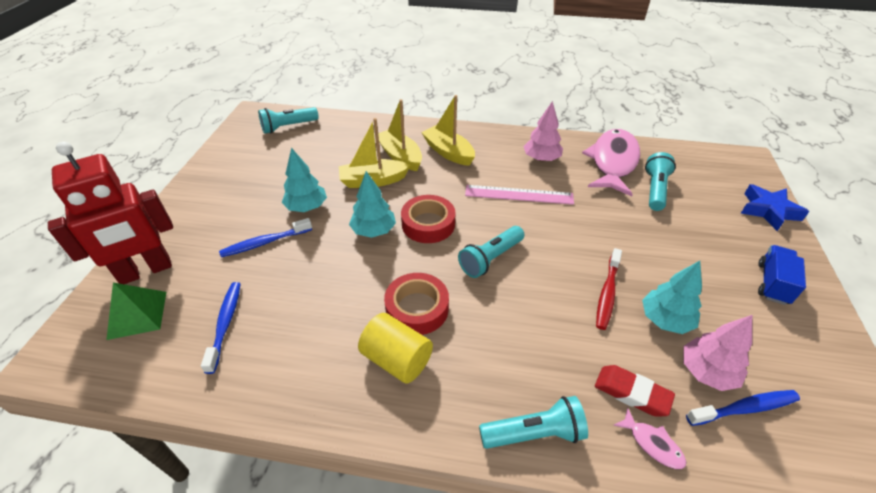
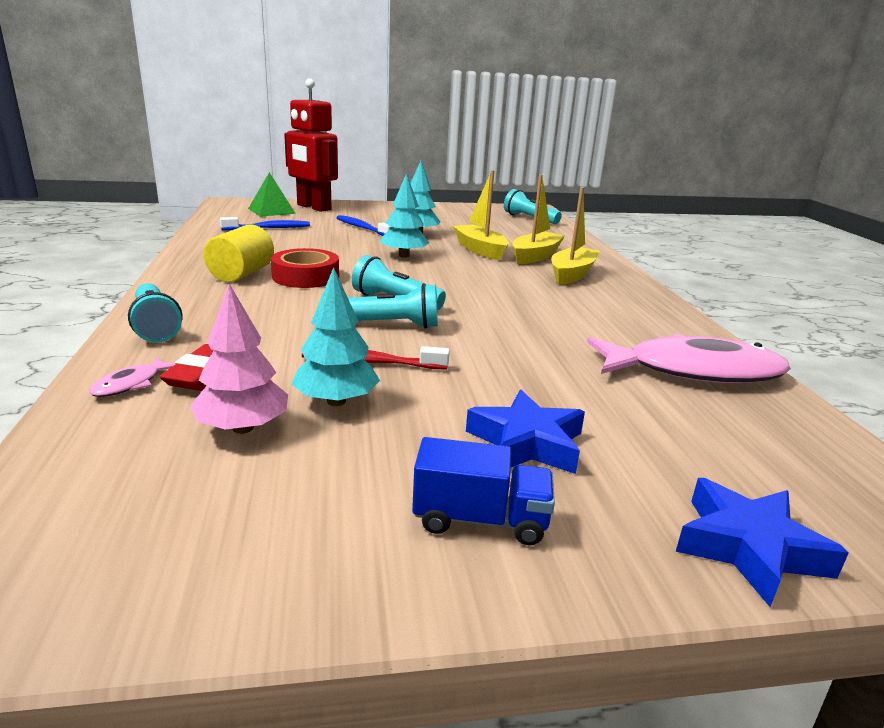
camera: 70 degrees right, 20 degrees down
red tape [401,195,456,243] -> none
pink ruler [465,185,574,205] -> none
pink tree [523,101,563,162] -> none
turquoise flashlight [645,152,676,211] -> turquoise flashlight moved to [348,283,438,329]
blue toothbrush [686,390,800,426] -> none
none -> blue star [466,390,585,474]

